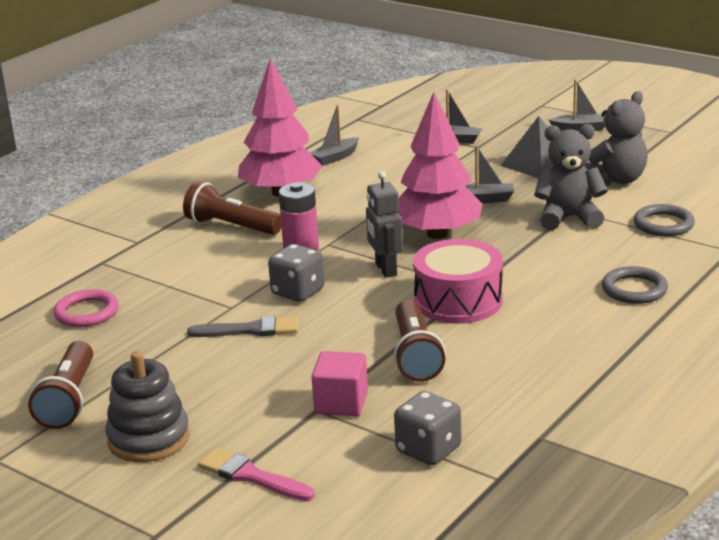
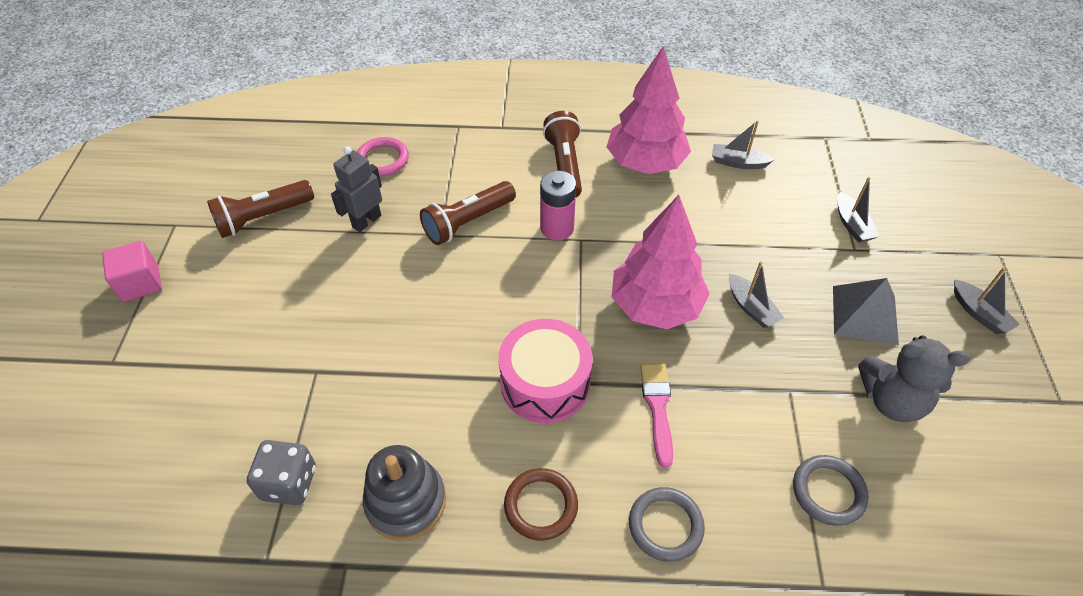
camera: 55 degrees right, 25 degrees up
grey stacking toy [105,351,190,462] -> grey stacking toy moved to [363,445,446,541]
grey brush [187,316,298,337] -> none
pink brush [198,448,315,501] -> pink brush moved to [640,364,673,468]
grey dice [268,244,325,302] -> none
pink cube [311,351,368,416] -> pink cube moved to [102,241,162,302]
grey robot [366,171,403,278] -> grey robot moved to [331,147,382,232]
brown flashlight [394,300,446,382] -> brown flashlight moved to [420,181,516,245]
grey teddy bear [534,124,608,230] -> none
none -> brown ring [504,468,578,541]

